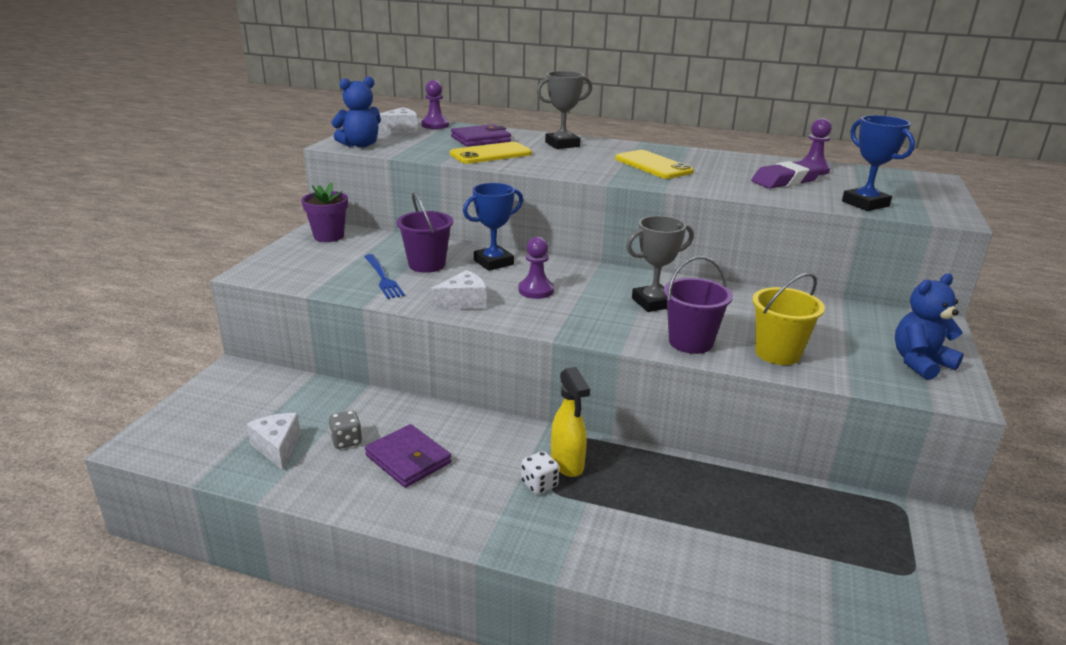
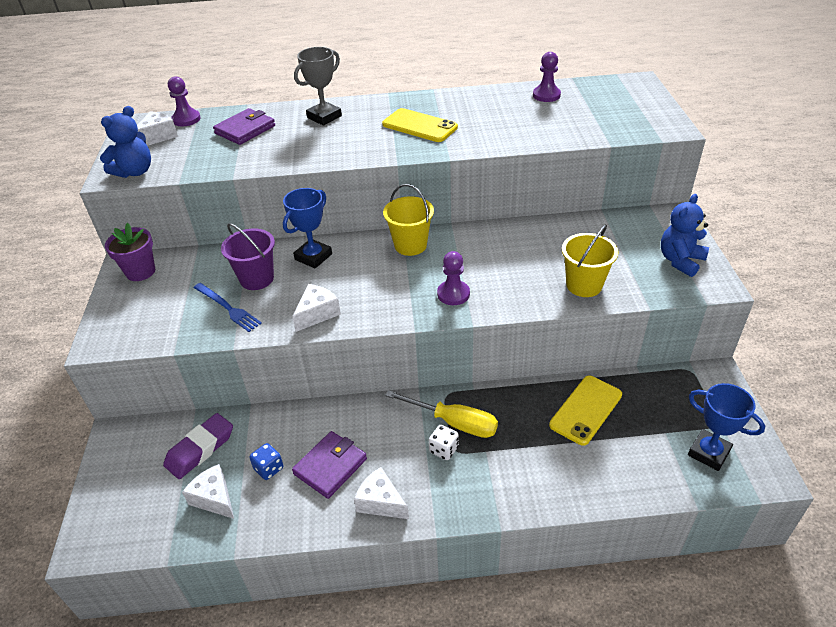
camera: 20 degrees left, 15 degrees up
grey dice [329,410,362,449] -> blue dice [249,443,283,480]
purple wallet [365,424,451,488] -> purple wallet turned 75 degrees counterclockwise [292,431,367,499]
yellow phone [450,142,532,164] -> yellow phone moved to [549,376,622,446]
purple pawn [518,237,554,299] -> purple pawn moved to [437,251,470,305]
yellow spray bottle [551,367,590,477] -> yellow screwdriver [385,390,498,438]
grey trophy [626,216,694,312] -> none
purple bucket [664,256,733,354] -> none
purple eraser [751,160,823,189] -> purple eraser moved to [163,413,233,479]
blue trophy [842,115,915,211] -> blue trophy moved to [688,383,765,471]
none -> white cheese [354,467,409,519]
none -> yellow bucket [383,184,434,256]

